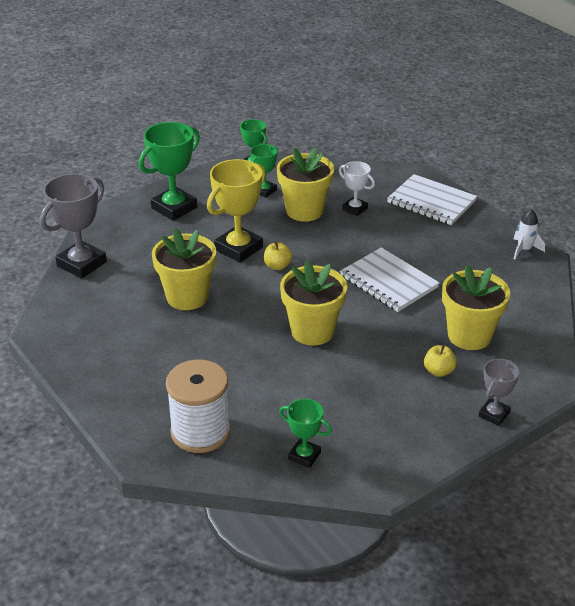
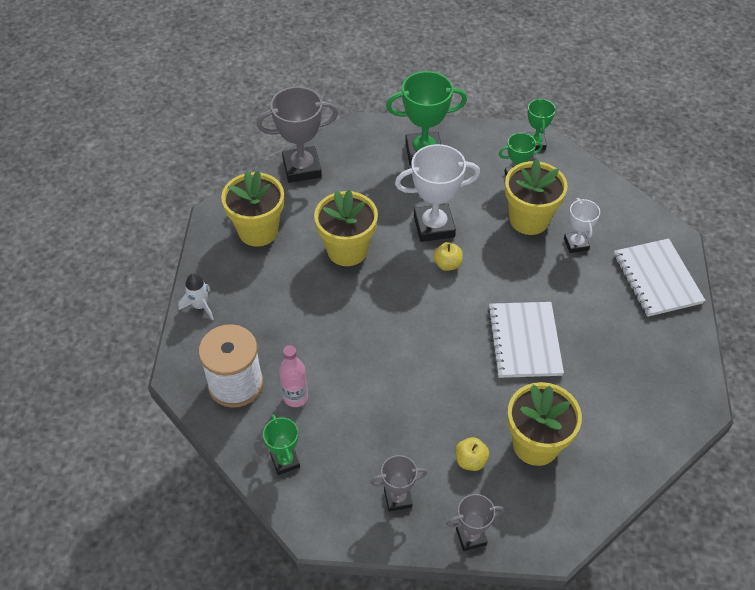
camera: 40 degrees right, 15 degrees up
yellow trophy [207,159,265,263] -> white trophy [395,144,480,242]
yellow flower pot [280,260,347,345] -> yellow flower pot moved to [221,171,284,247]
white rocket [514,209,545,259] -> white rocket moved to [178,274,214,320]
none -> pink bottle [279,345,308,407]
none -> grey trophy [370,455,427,512]

